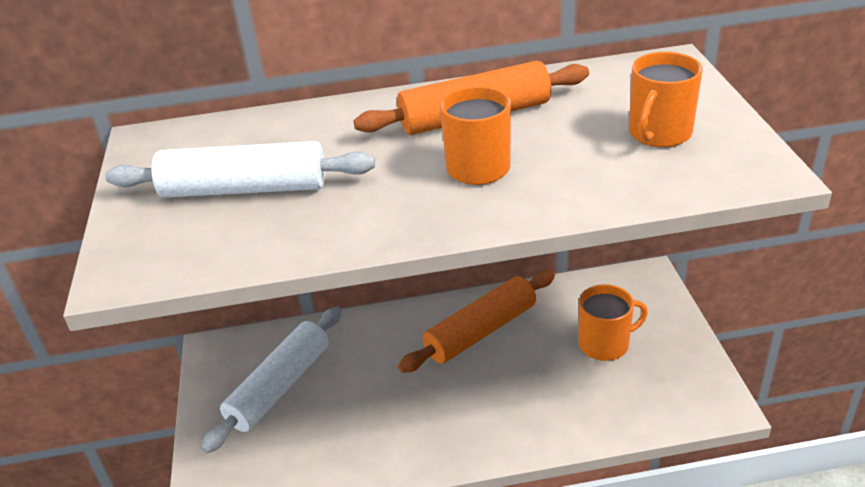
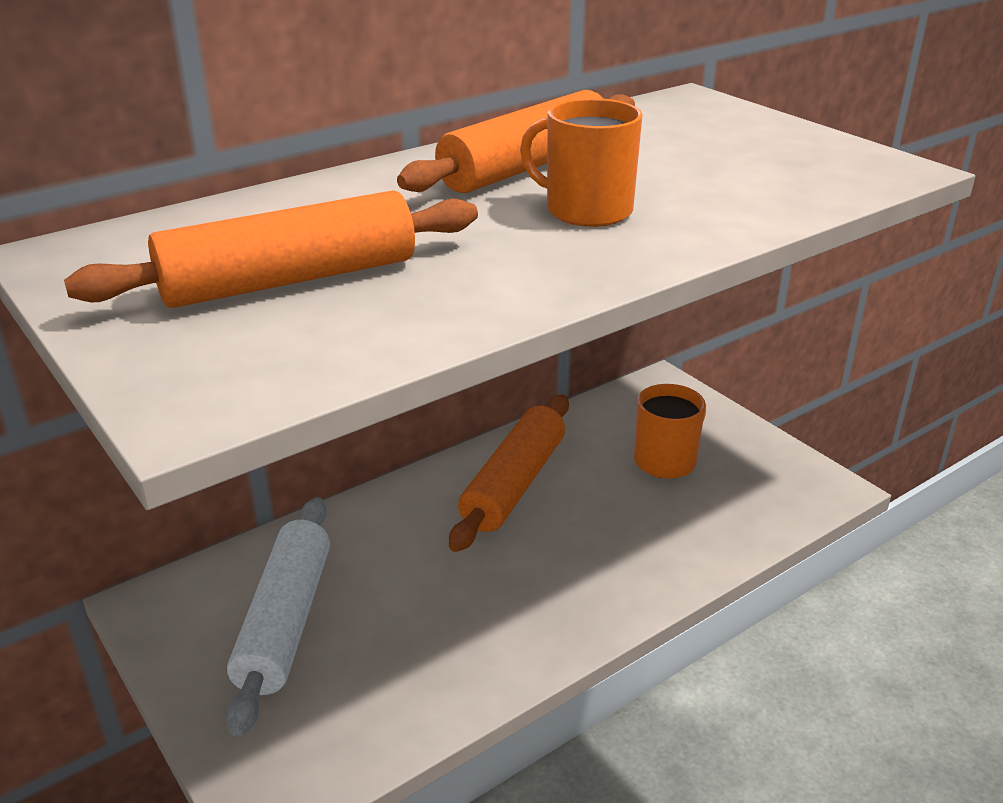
camera: 30 degrees left, 5 degrees down
white rolling pin [105,141,375,198] -> orange rolling pin [64,190,478,308]
orange mug [629,52,702,147] -> none

